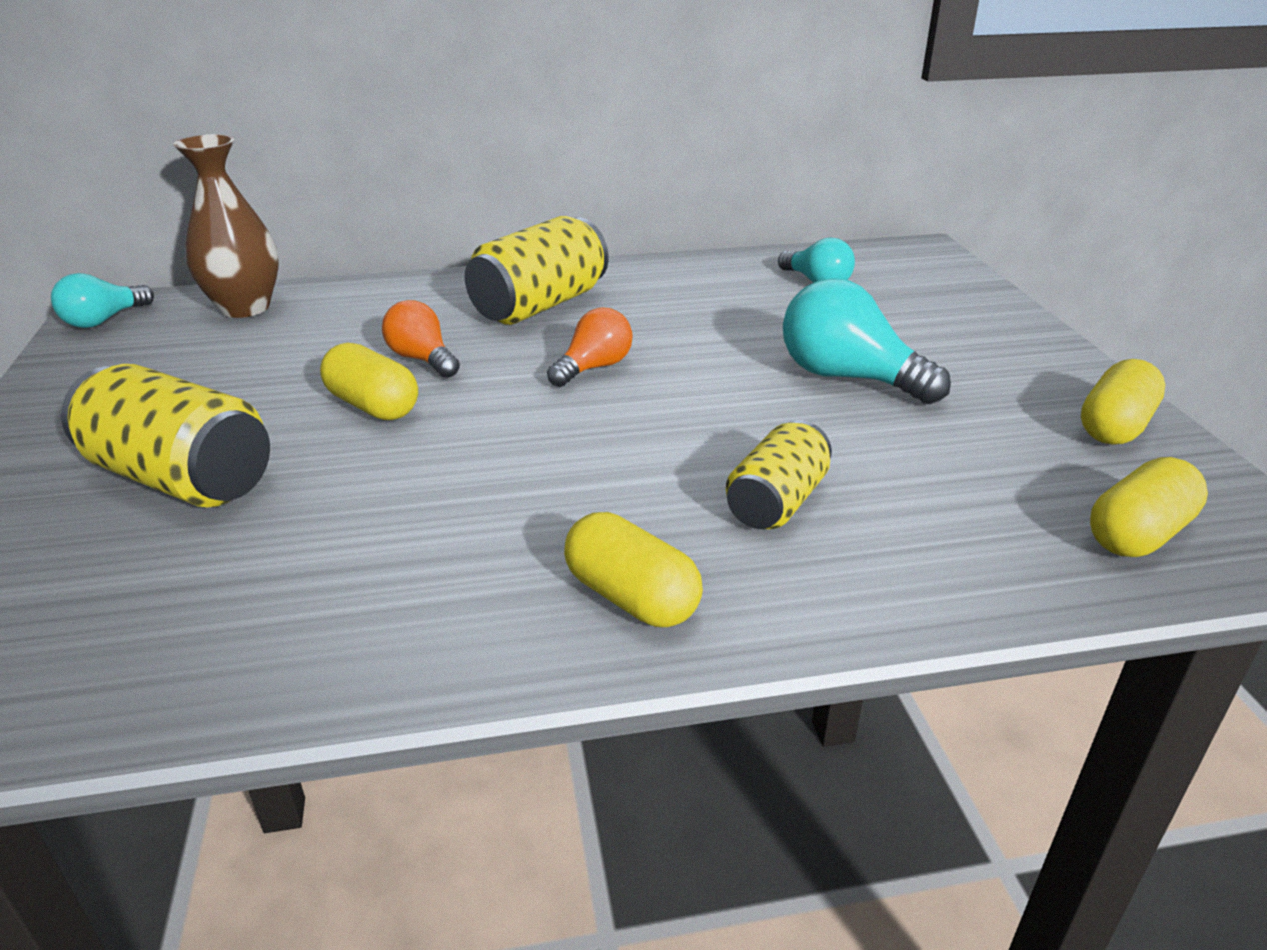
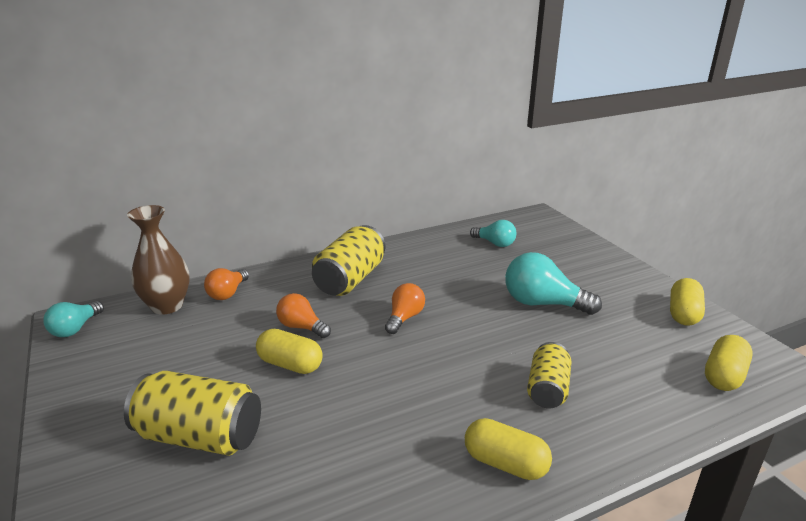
camera: 15 degrees left, 5 degrees down
none -> orange light bulb [204,268,249,300]

